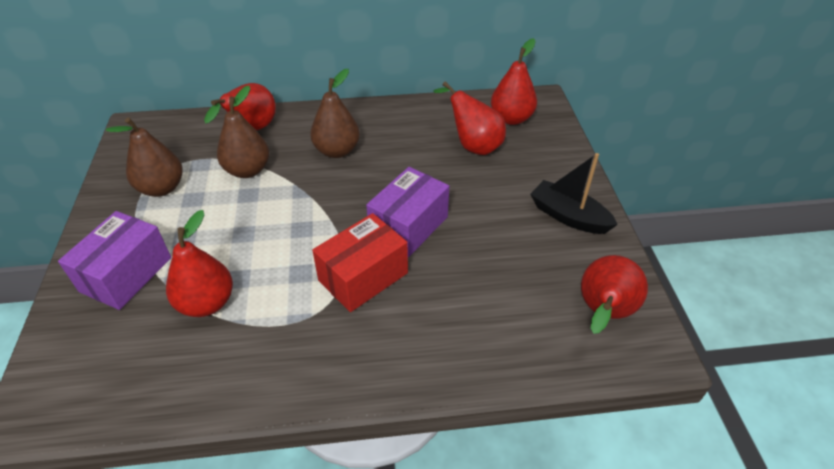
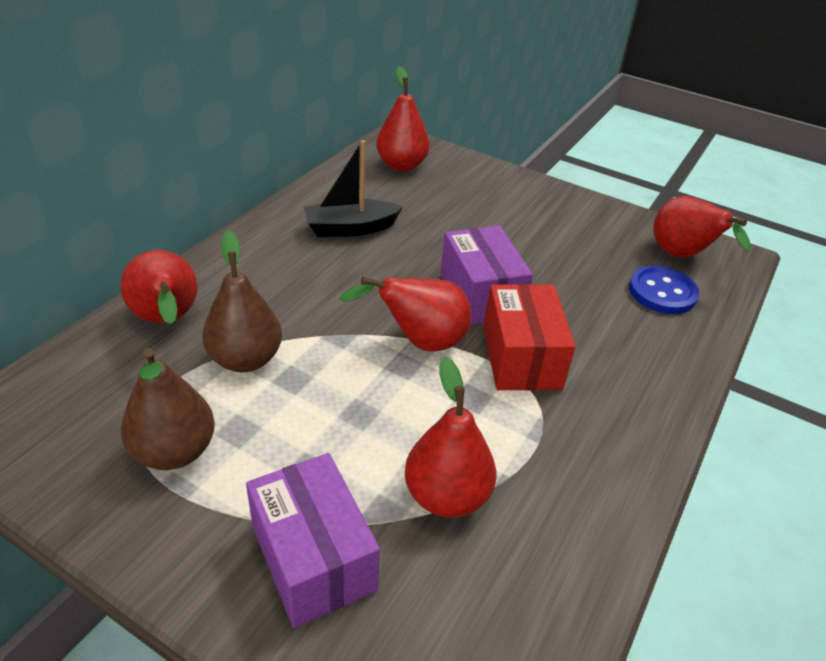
camera: 55 degrees left, 5 degrees down
brown pear [310,69,360,158] -> none
red pear [433,81,506,155] -> red pear moved to [339,277,471,351]
black boat [530,153,618,234] -> black boat moved to [304,140,403,237]
none -> blue button [629,266,699,314]

